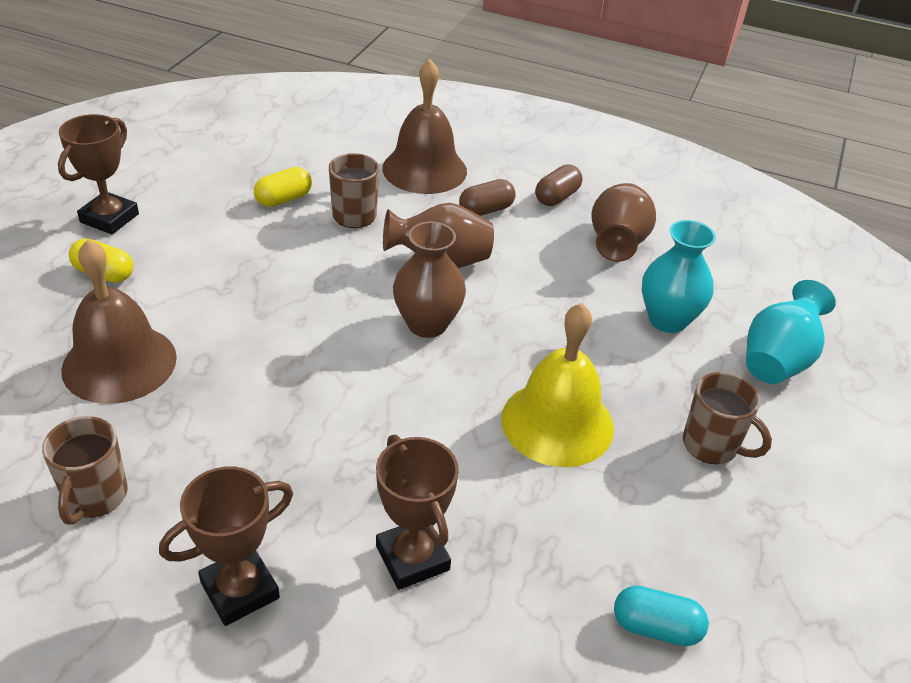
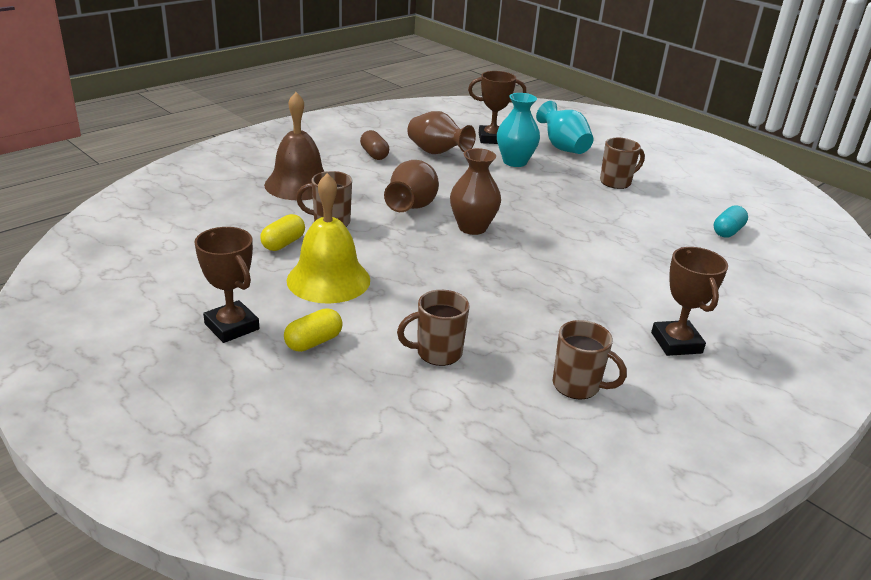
camera: 65 degrees left, 10 degrees down
brown bell [61,239,177,404] -> brown mug [397,290,470,366]
yellow capsule [254,167,312,207] -> yellow capsule turned 45 degrees clockwise [260,214,305,251]
brown trophy [376,434,459,590] -> brown trophy moved to [468,71,526,144]
brown capsule [459,179,516,216] -> none
yellow bell [501,303,614,467] -> yellow bell moved to [287,173,370,304]

